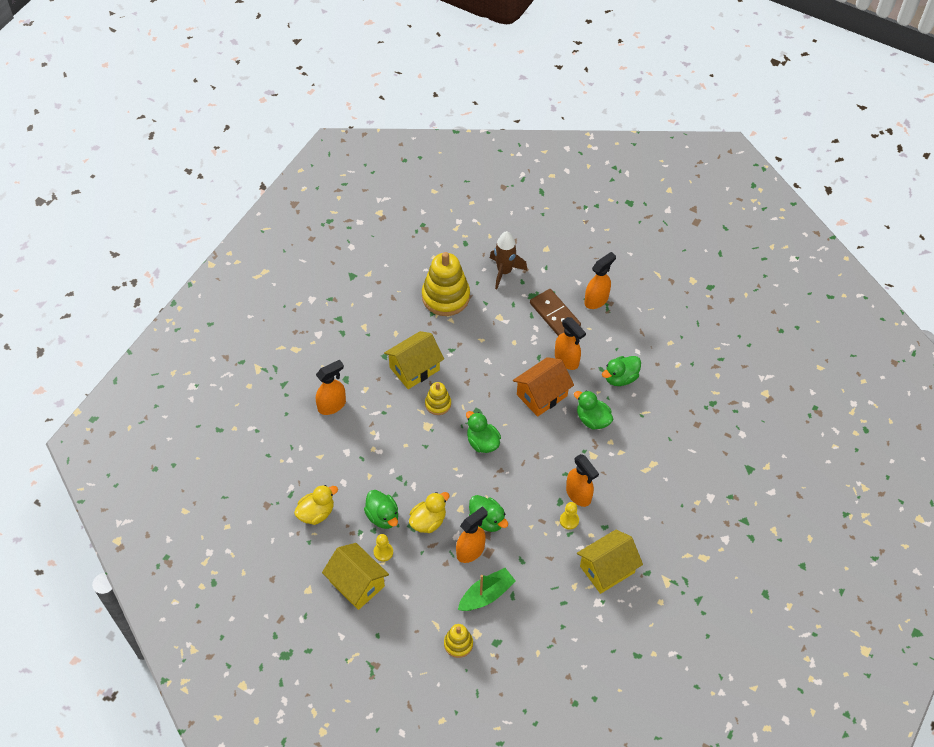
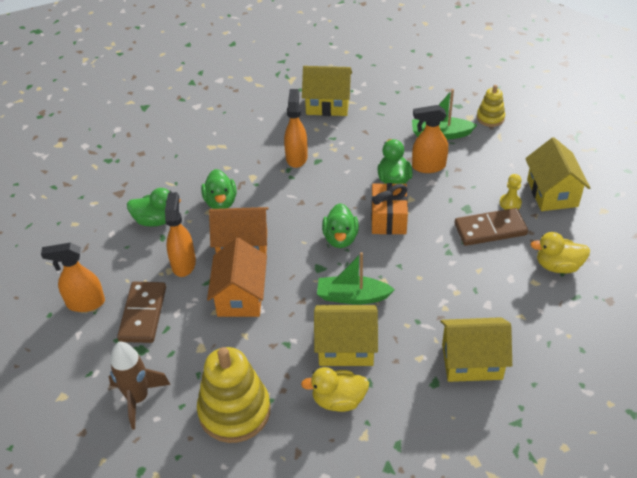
camera: 140 degrees left, 10 degrees down
orange spray bottle [316,360,346,415] -> yellow house [440,317,512,382]
green duck [364,490,398,529] -> brown domino [454,208,528,246]
yellow duck [409,492,450,533] -> yellow duck moved to [301,367,369,412]
yellow stacking toy [425,382,451,415] -> green boat [317,252,395,304]
yellow pawn [560,502,579,530] -> none
none -> orange house [207,238,267,317]
none -> orange gift [371,183,408,235]

